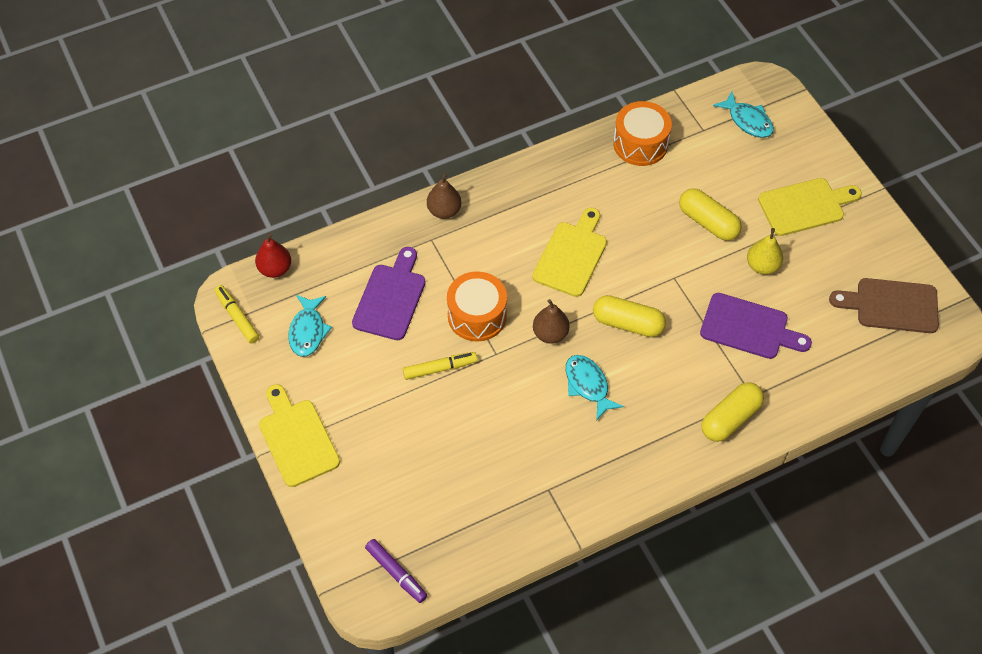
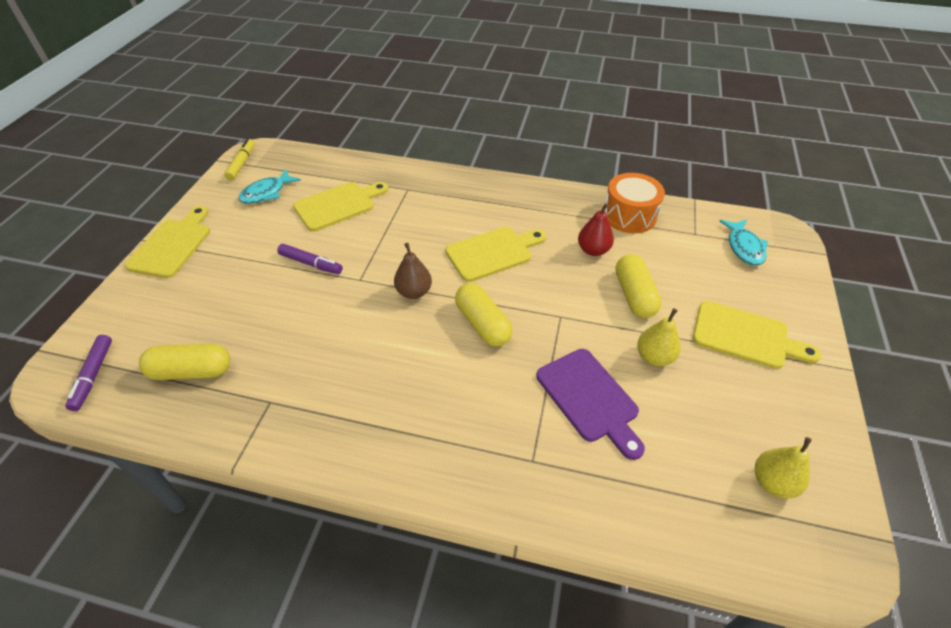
camera: 40 degrees right, 10 degrees down
red pear [255,233,291,278] -> red pear moved to [578,203,614,256]
purple cutting board [352,247,425,340] -> yellow cutting board [293,182,389,231]
yellow marker [403,352,477,380] -> purple marker [277,244,343,274]
brown pear [427,173,461,219] -> none
orange drum [447,271,507,342] -> none
turquoise fish [566,355,624,421] -> none
yellow capsule [701,382,764,442] -> yellow capsule moved to [139,343,230,380]
brown cutting board [829,278,939,333] -> yellow pear [755,437,812,499]

